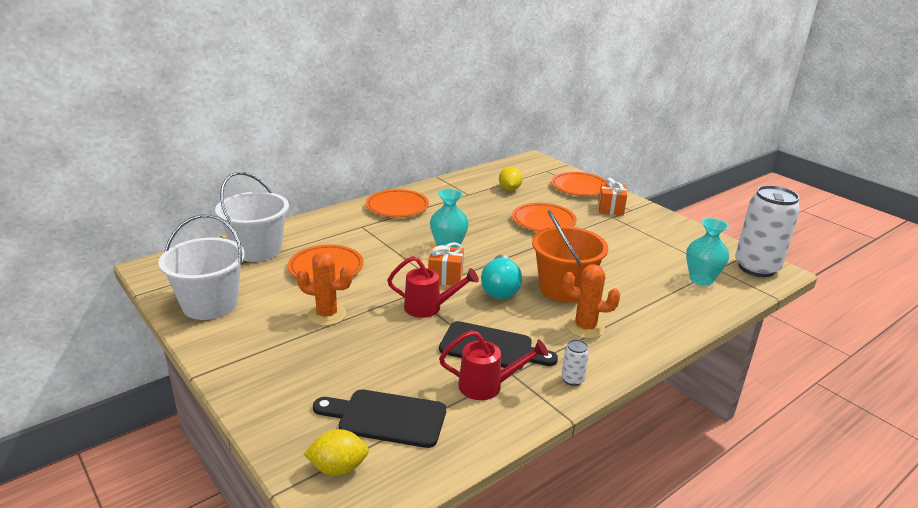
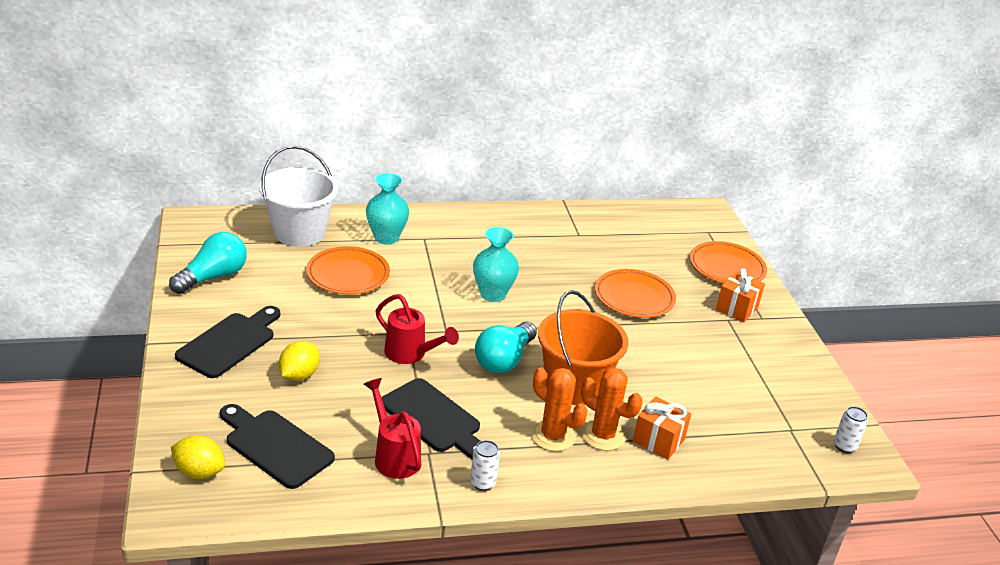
camera: 25 degrees right, 5 degrees up
white bucket [158,214,245,320] -> turquoise light bulb [169,232,247,294]
orange cactus [297,251,352,326] -> orange cactus moved to [581,367,643,451]
orange plate [366,189,429,217] -> none
orange gift [428,242,464,286] -> orange gift moved to [633,397,691,459]
red watering can [439,330,548,400] -> red watering can turned 150 degrees counterclockwise [364,378,422,479]
yellow lemon [499,166,523,191] -> yellow lemon moved to [279,341,320,381]
turquoise vase [686,218,729,286] -> turquoise vase moved to [366,173,409,245]
white can [735,185,800,277] -> white can [834,406,868,453], size x0.40
none -> black cutting board [175,306,280,378]

